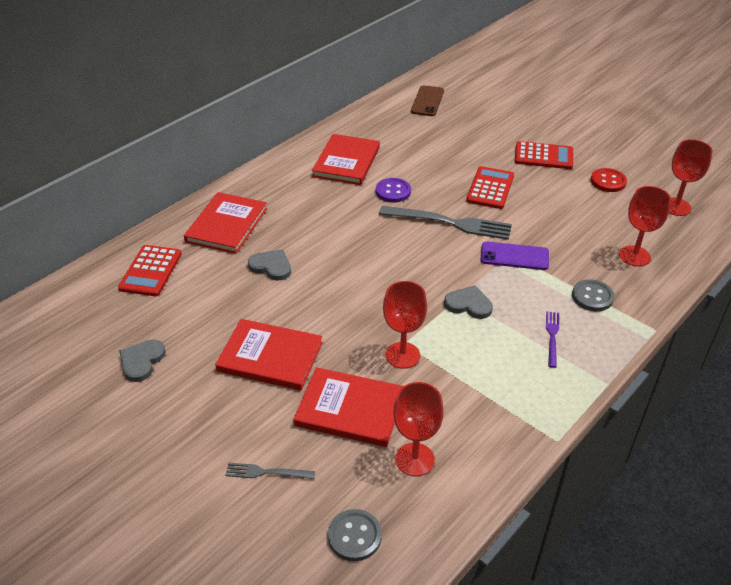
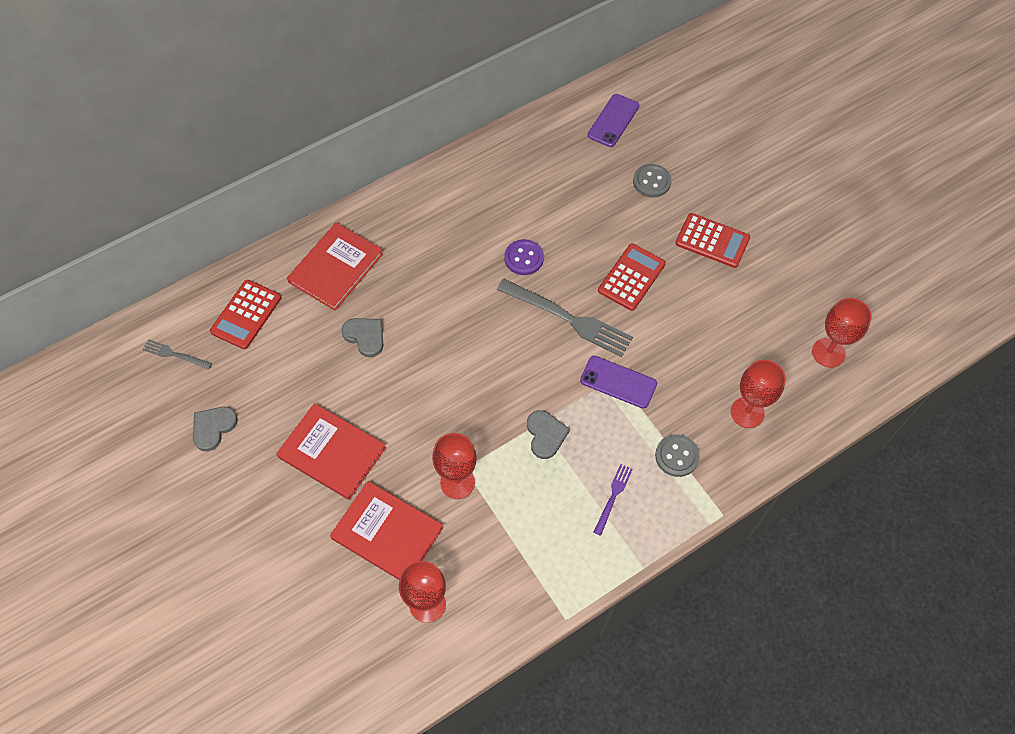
camera: 15 degrees right, 20 degrees up
grey fork [225,463,315,479] -> grey fork moved to [142,339,212,370]
red book [312,134,380,185] -> none
grey button [328,509,382,561] -> grey button moved to [633,164,672,198]
brown phone [411,85,444,116] -> purple phone [588,94,639,147]
grey heart [444,285,493,319] -> grey heart turned 45 degrees clockwise [527,410,570,459]
red button [591,168,627,192] -> none

